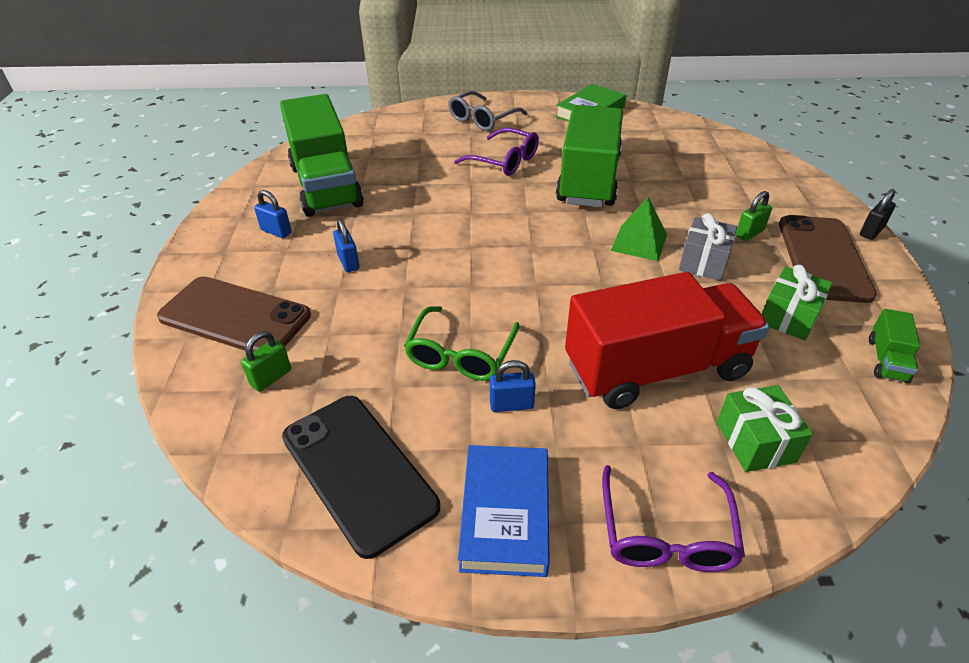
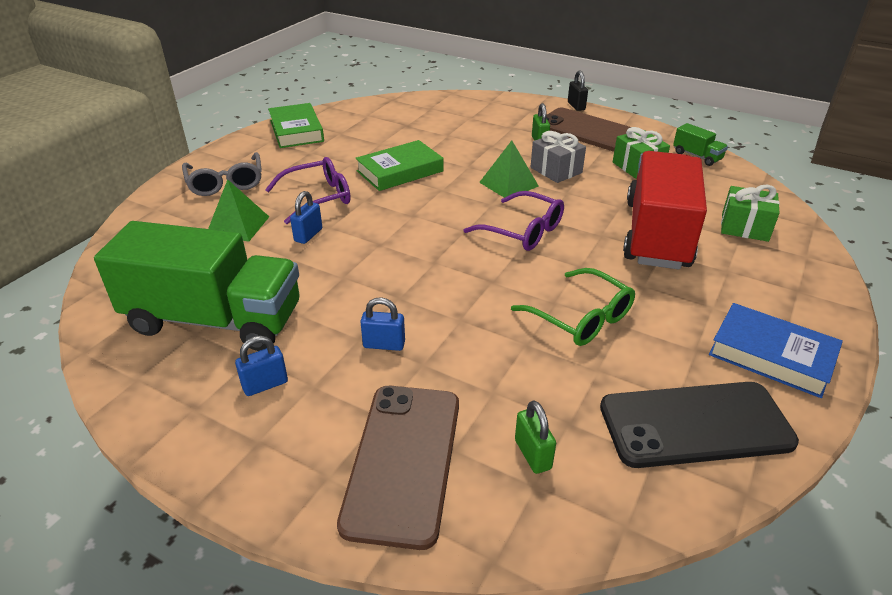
camera: 60 degrees left, 5 degrees down
brown phone [157,276,311,352] -> brown phone turned 45 degrees counterclockwise [337,386,459,550]
blue padlock [490,360,536,412] -> blue padlock moved to [290,191,322,244]
green truck [556,105,623,207] -> green book [355,140,444,191]
purple glasses [602,465,745,572] -> purple glasses moved to [464,191,564,251]
none -> green pyramid [208,179,269,241]

